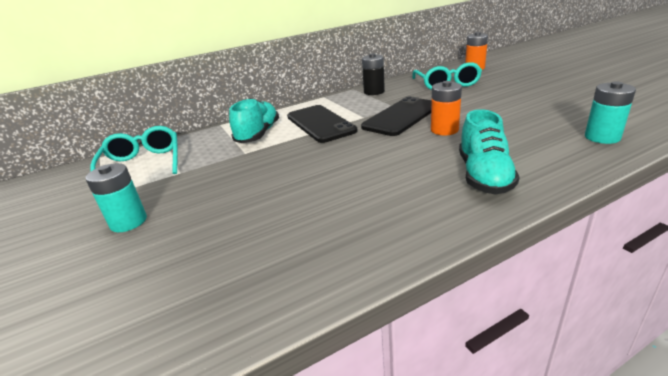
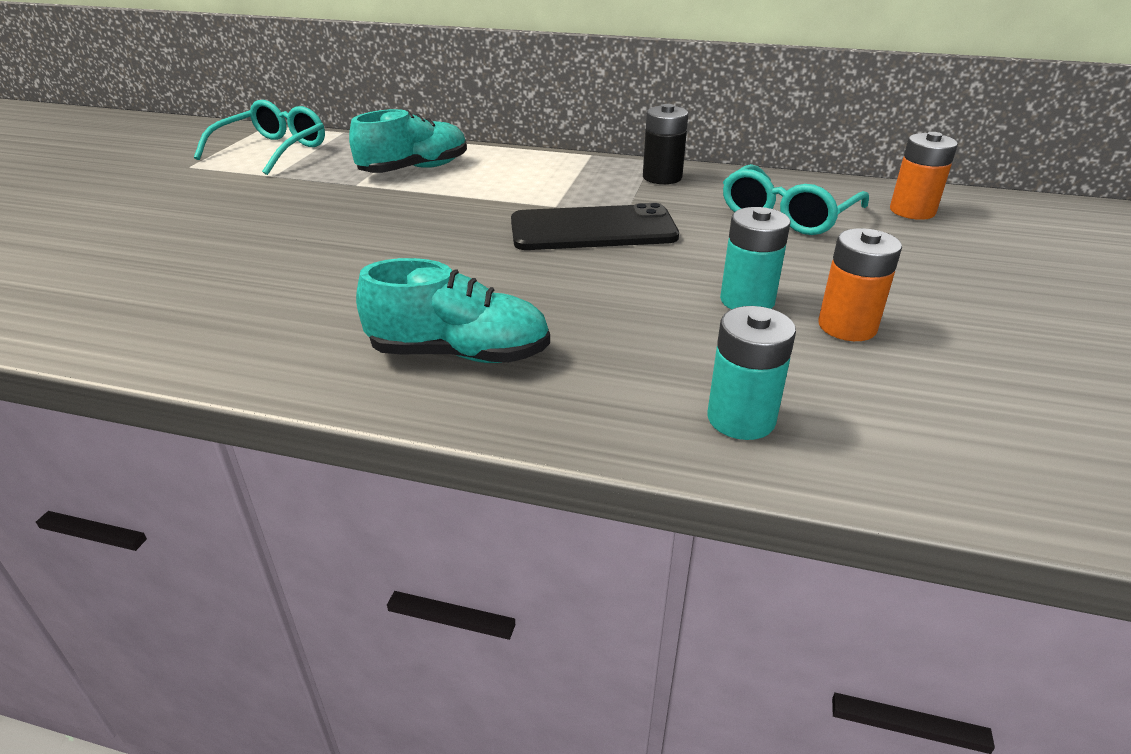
camera: 40 degrees right, 5 degrees up
turquoise battery [86,163,147,232] -> turquoise battery moved to [720,207,791,309]
black phone [287,105,357,143] -> none
orange battery [431,81,462,135] -> orange battery moved to [818,228,902,341]
turquoise shoe [459,109,519,195] -> turquoise shoe turned 135 degrees counterclockwise [356,258,550,363]

